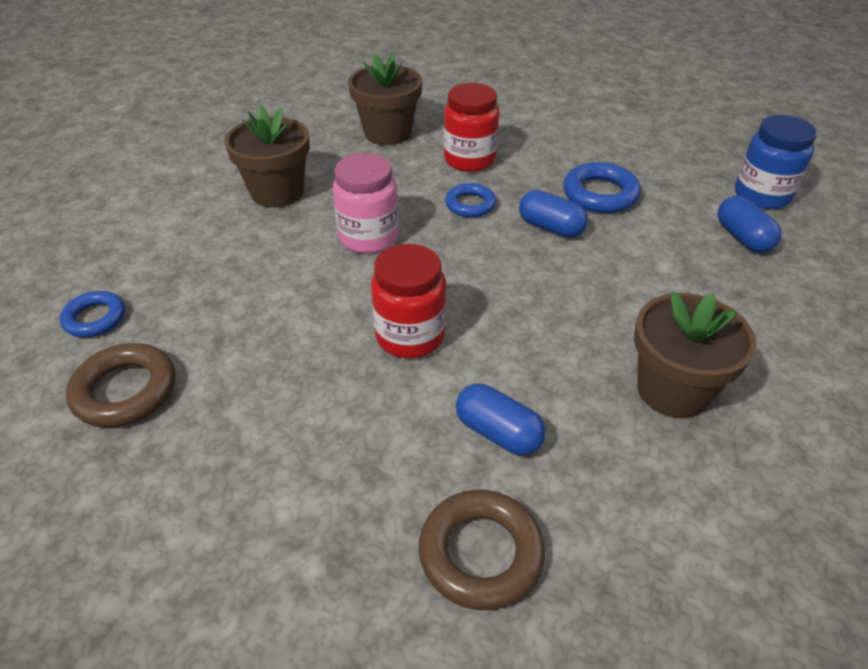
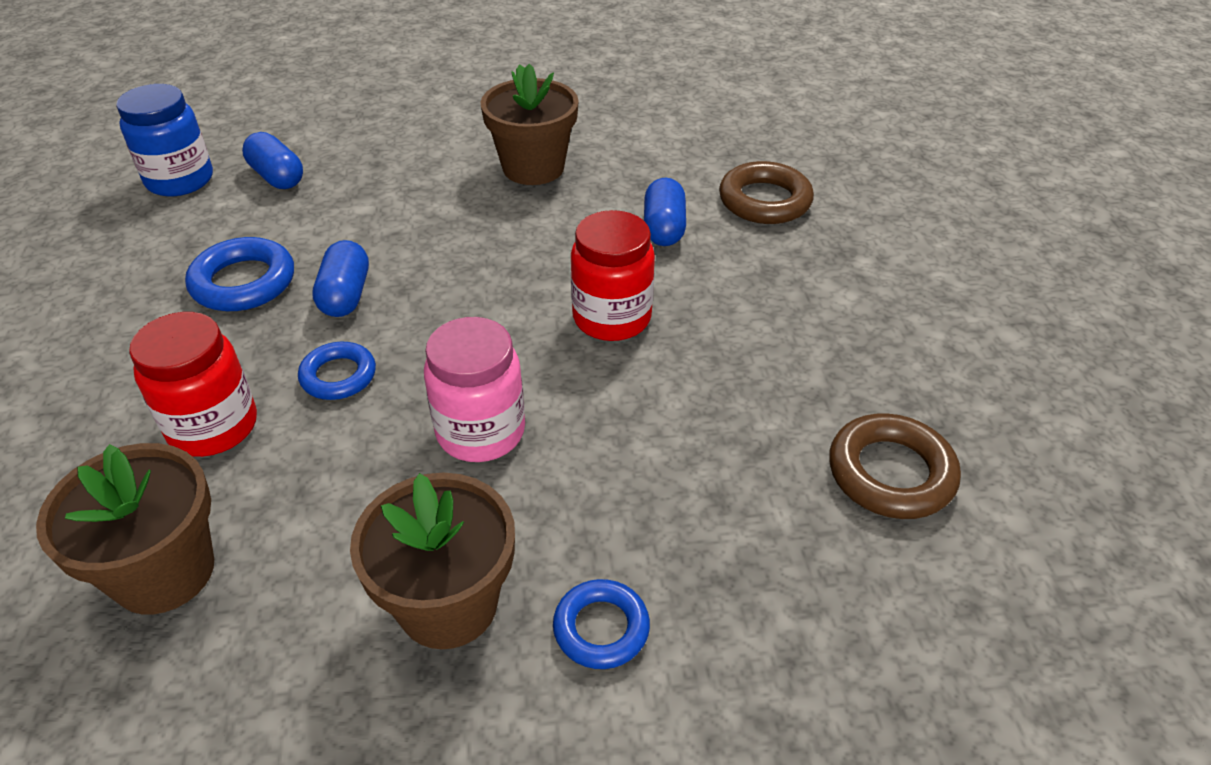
camera: 125 degrees left, 0 degrees up
blue ring [60,291,125,337] -> blue ring moved to [553,579,650,669]
blue capsule [718,196,782,253] -> blue capsule turned 75 degrees counterclockwise [242,132,303,189]

